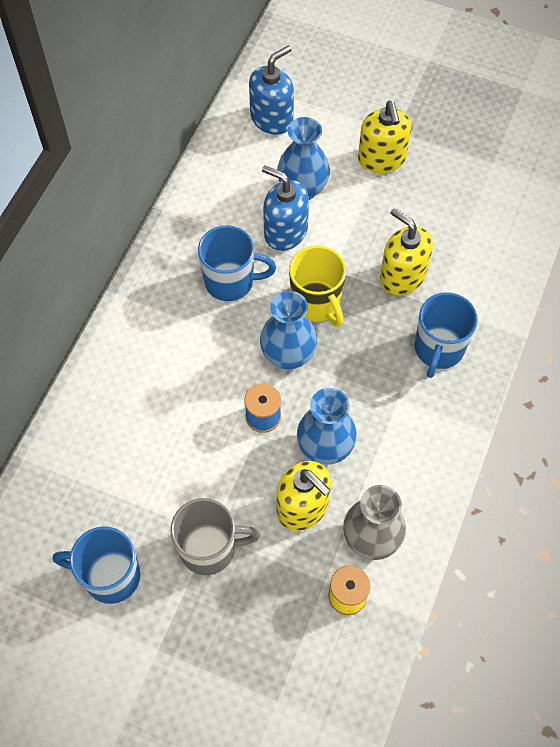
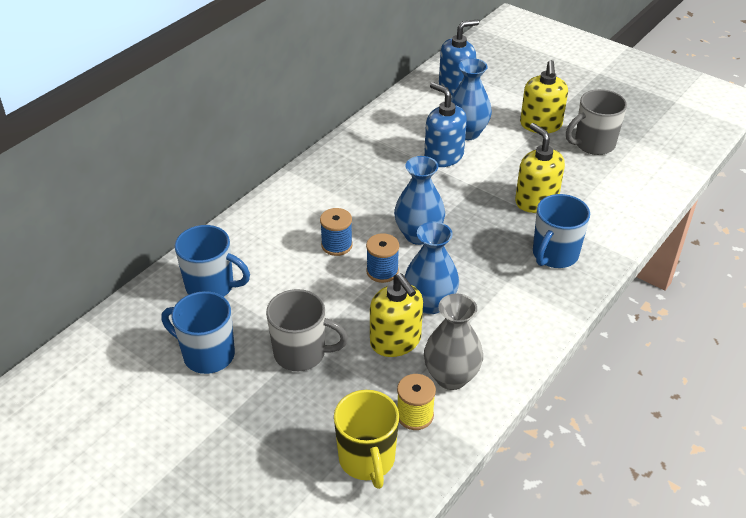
camera: 15 degrees right, 20 degrees down
blue mug [198,225,276,301] -> blue mug moved to [175,225,250,297]
yellow mug [289,246,346,327] -> yellow mug moved to [334,390,399,489]
none -> blue spool [320,208,353,256]
none -> grey mug [566,89,627,155]

